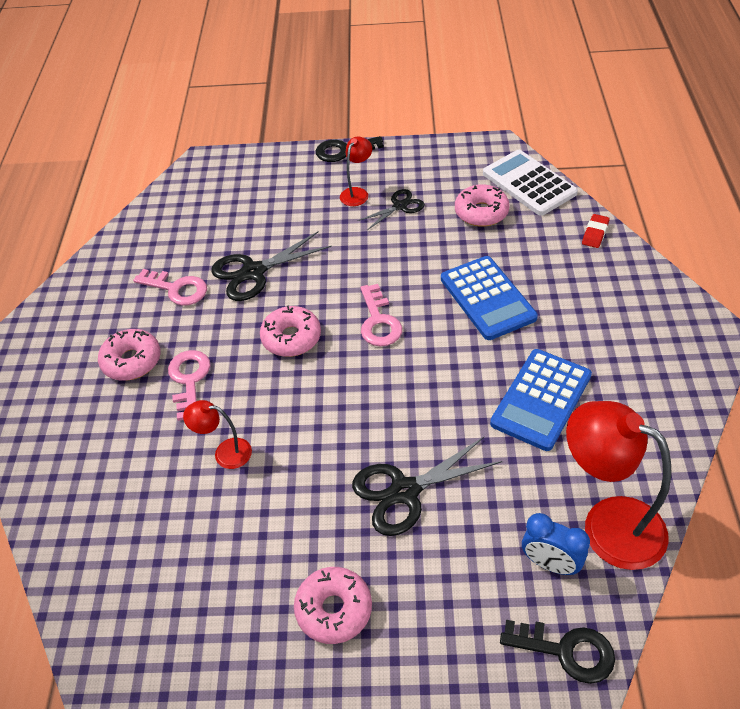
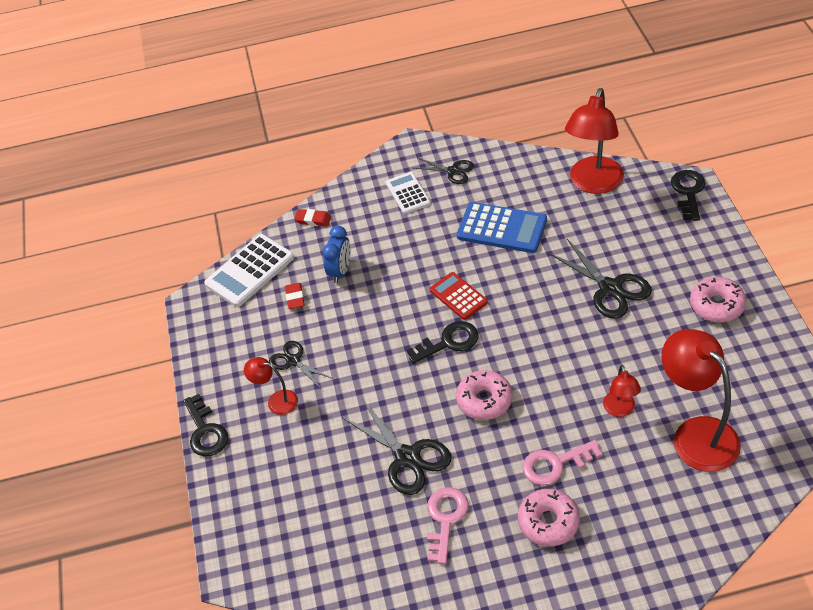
camera: 100 degrees left, 0 degrees up
pink key [360,284,402,347] -> black key [407,321,479,364]
blue calculator [441,256,538,340] -> none
pink donut [455,184,510,227] -> red eraser [285,283,305,309]
blue clock [522,513,590,575] -> blue clock moved to [322,226,351,283]
none -> white calculator [386,172,431,214]
none -> black scissors [415,158,474,184]
none -> red calculator [430,272,488,320]
none -> red lamp [661,329,741,472]

